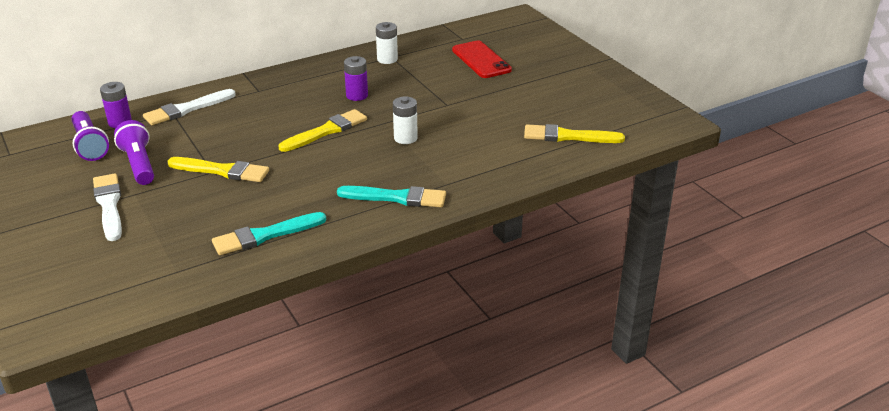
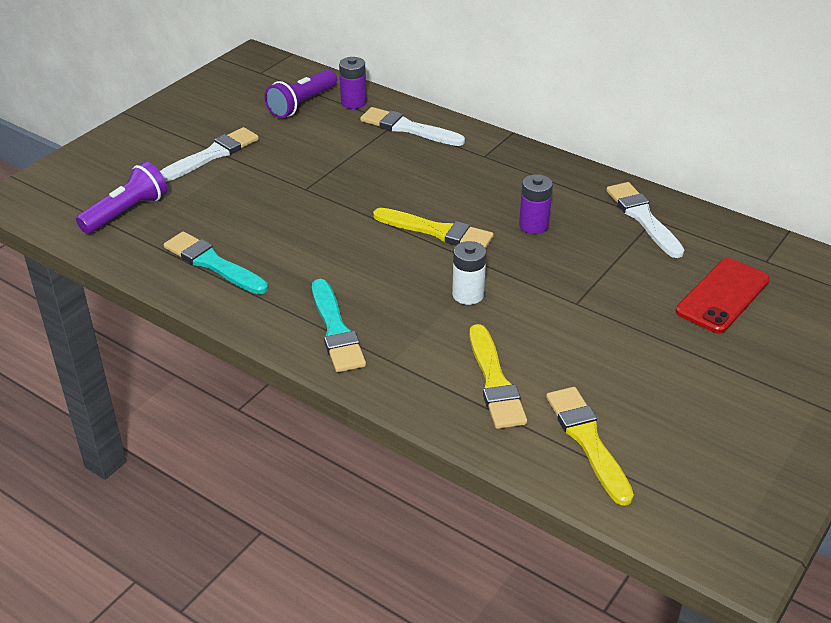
camera: 65 degrees right, 5 degrees up
purple flashlight [114,120,154,185] -> purple flashlight moved to [76,162,167,234]
yellow brush [167,157,269,182] -> yellow brush moved to [470,324,527,429]
white battery [376,22,398,64] -> white brush [606,182,684,258]

